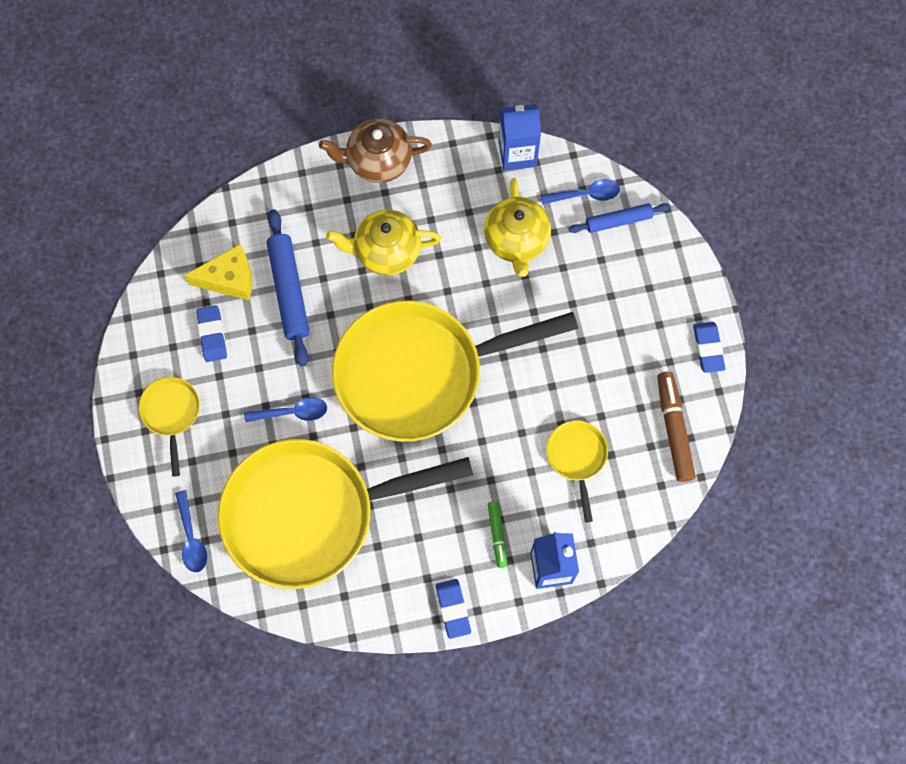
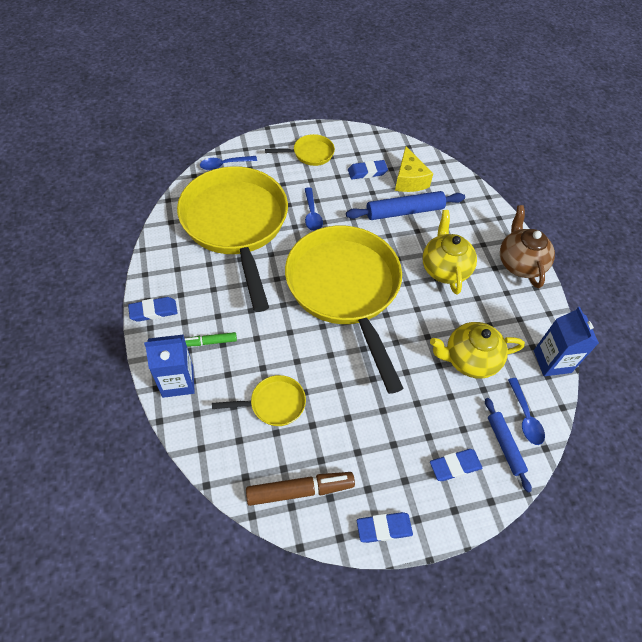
camera: 85 degrees right, 15 degrees down
none -> blue eraser [430,449,482,481]

